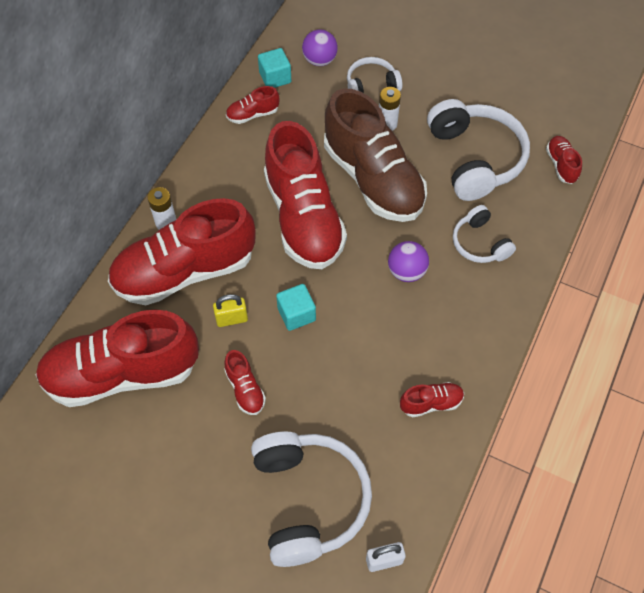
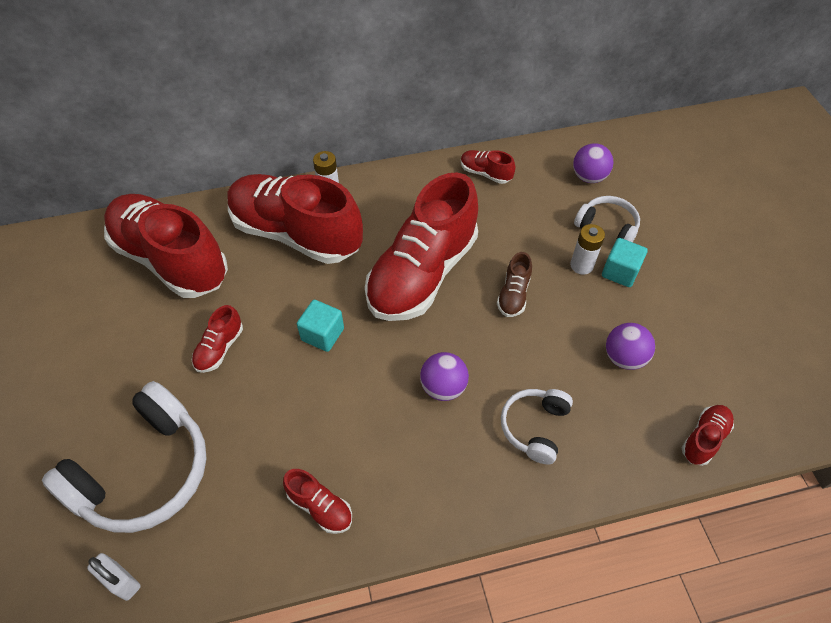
camera: 50 degrees right, 5 degrees down
yellow padlock [213,294,248,327] -> none
turquoise cube [258,48,291,88] -> turquoise cube moved to [602,238,648,287]
brown shoe [324,89,427,222] -> brown shoe [497,252,532,317], size x0.41
white headphones [427,99,530,201] -> purple ball [606,323,655,370]

